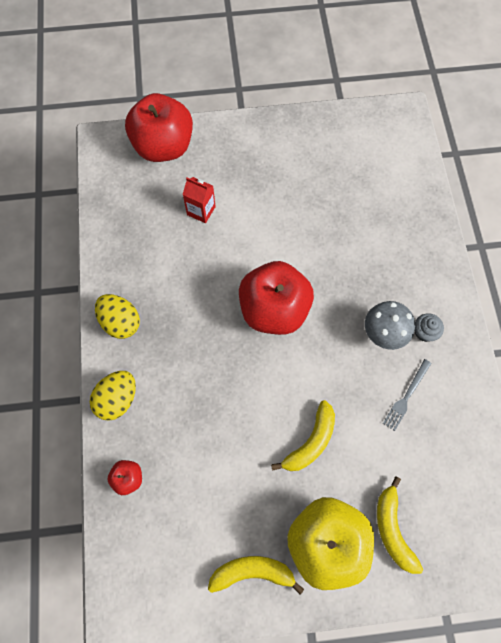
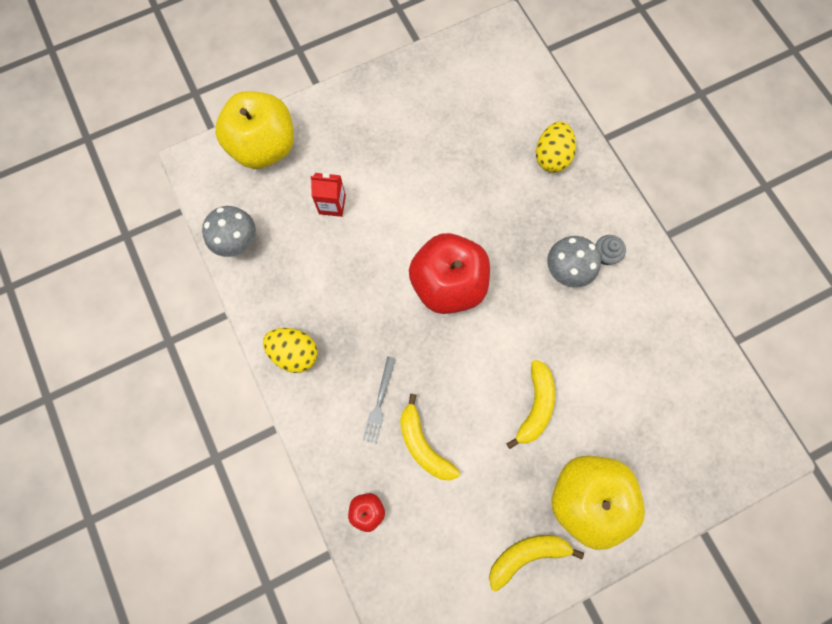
camera: 20 degrees left, 5 degrees up
yellow egg [90,371,136,421] -> yellow egg moved to [536,122,576,173]
red apple [125,93,193,162] -> yellow apple [215,91,294,169]
yellow banana [377,476,423,574] -> yellow banana moved to [400,394,460,481]
grey fork [383,359,432,431] -> grey fork moved to [362,356,396,444]
none -> grey mushroom [202,206,256,257]

